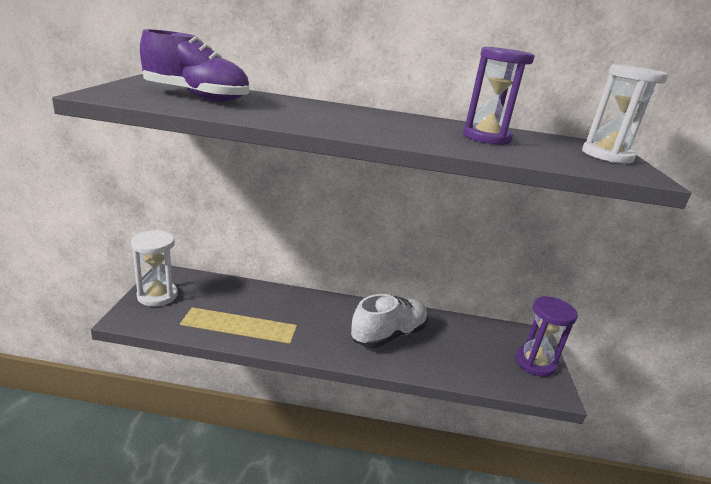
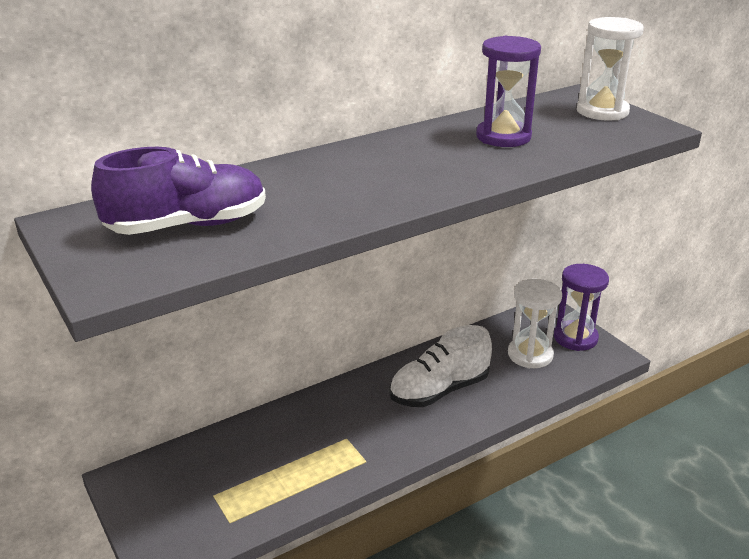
camera: 35 degrees left, 5 degrees up
white hourglass [131,230,178,307] -> white hourglass moved to [508,279,562,368]
white shoe [351,294,428,348] -> white shoe turned 135 degrees counterclockwise [389,325,492,407]

